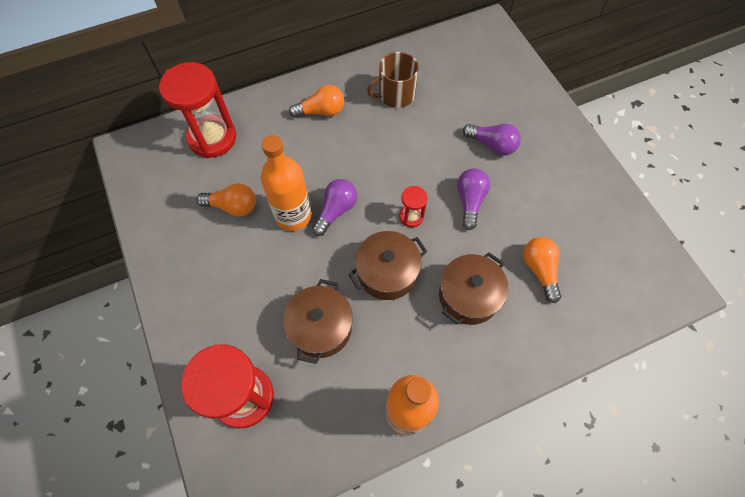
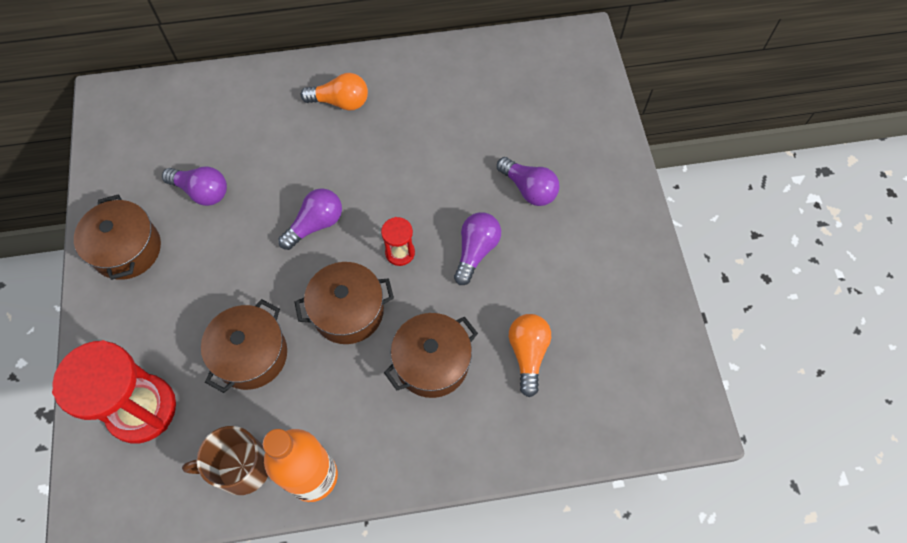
camera: 15 degrees right, 0 degrees up
red hourglass [159,62,236,158] -> none
orange light bulb [196,183,256,217] -> purple light bulb [162,166,227,206]
orange bottle [261,135,312,231] -> none
brown mug [367,52,419,108] -> brown mug moved to [182,426,268,495]
none -> brown pot [74,194,161,280]

